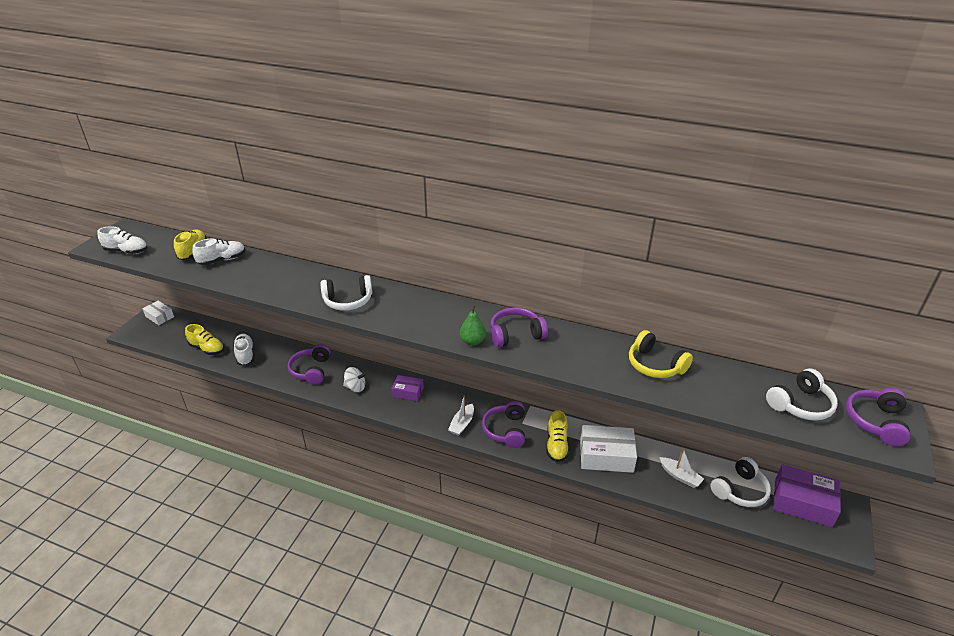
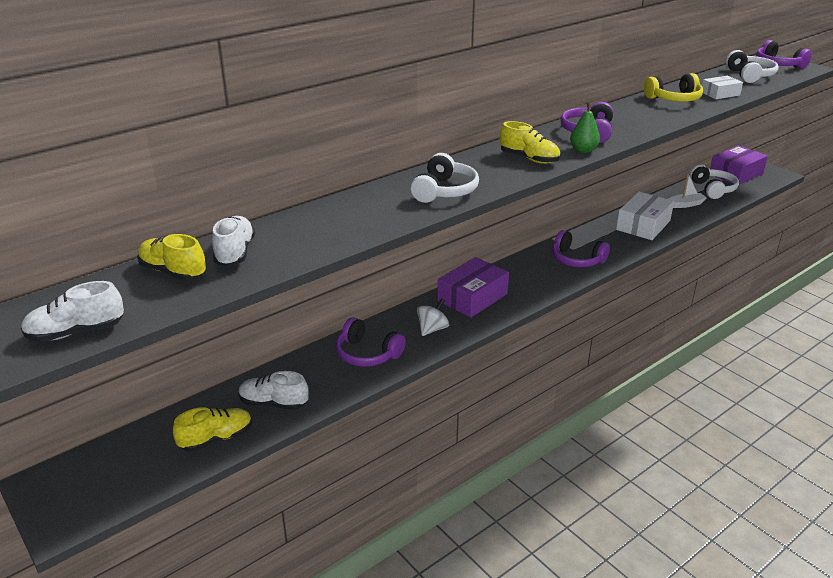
camera: 60 degrees left, 5 degrees down
white shoe [98,226,148,254] -> white shoe turned 150 degrees counterclockwise [21,281,124,342]
white box [143,301,174,325] -> white box moved to [702,76,743,99]
purple box [391,375,424,401] -> purple box [437,257,509,318], size x1.73
white boat [448,396,474,436] -> none
yellow shoe [546,410,569,462] -> yellow shoe moved to [500,121,560,164]

